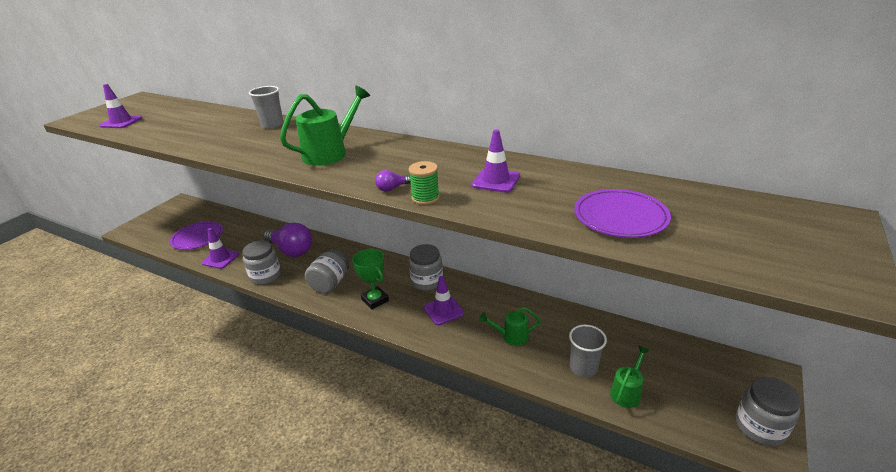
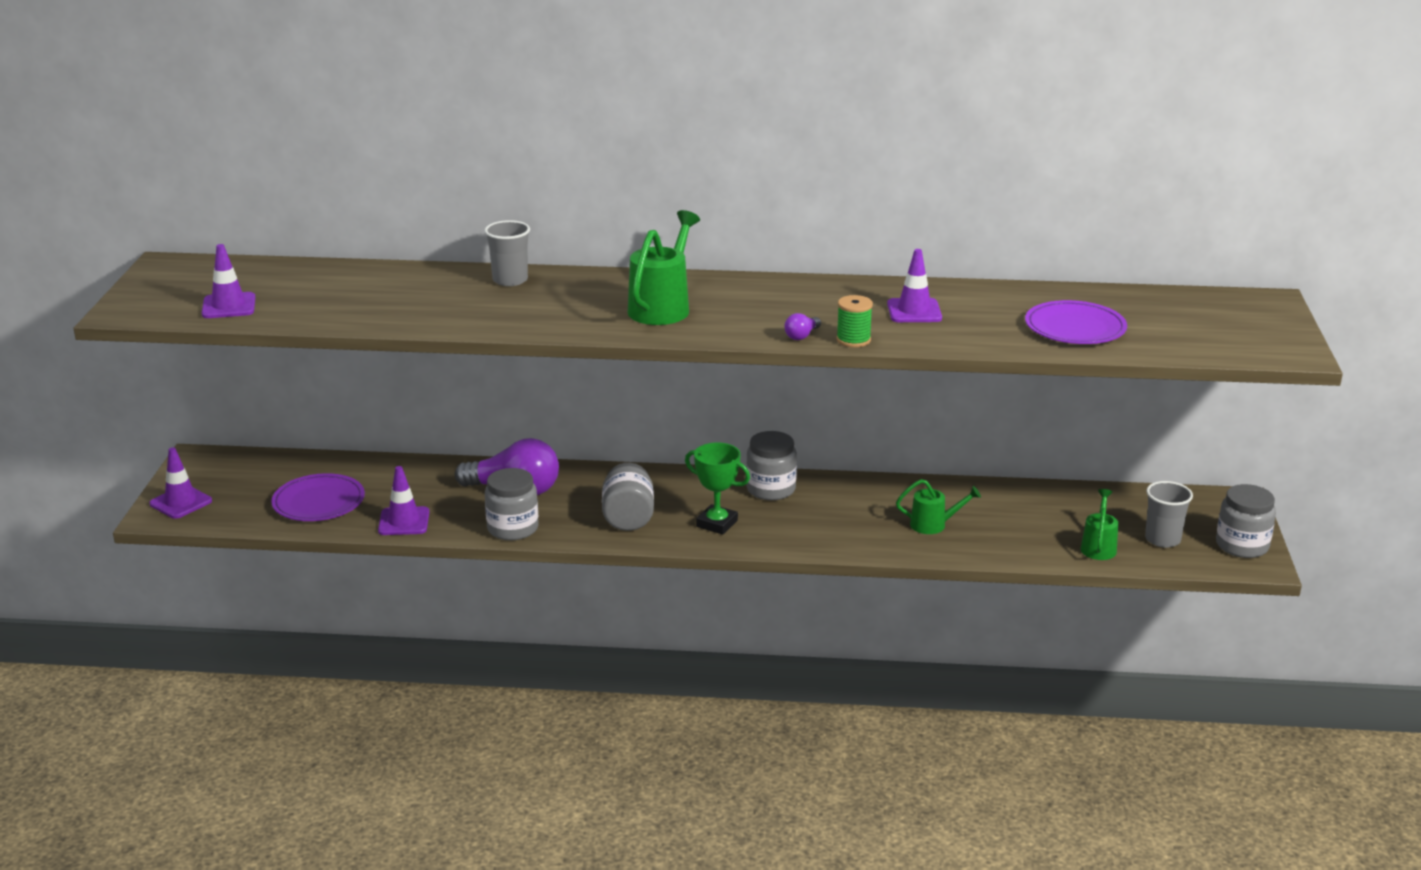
camera: 25 degrees left, 5 degrees down
purple traffic cone [424,276,464,325] -> purple traffic cone moved to [150,447,212,519]
green watering can [479,307,541,346] -> green watering can turned 150 degrees counterclockwise [896,479,981,534]
grey cup [569,325,607,377] -> grey cup moved to [1145,481,1193,548]

